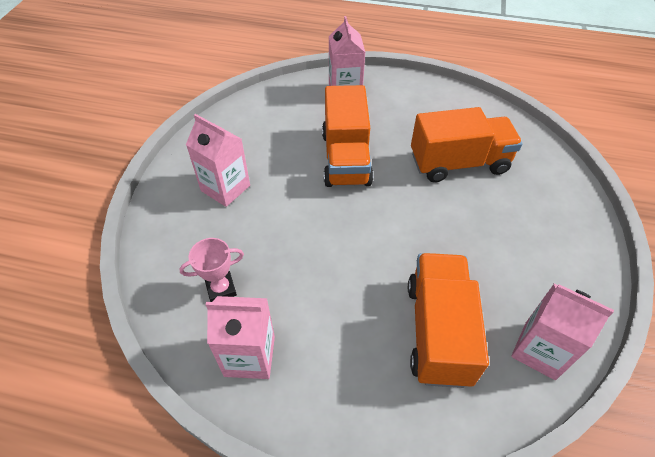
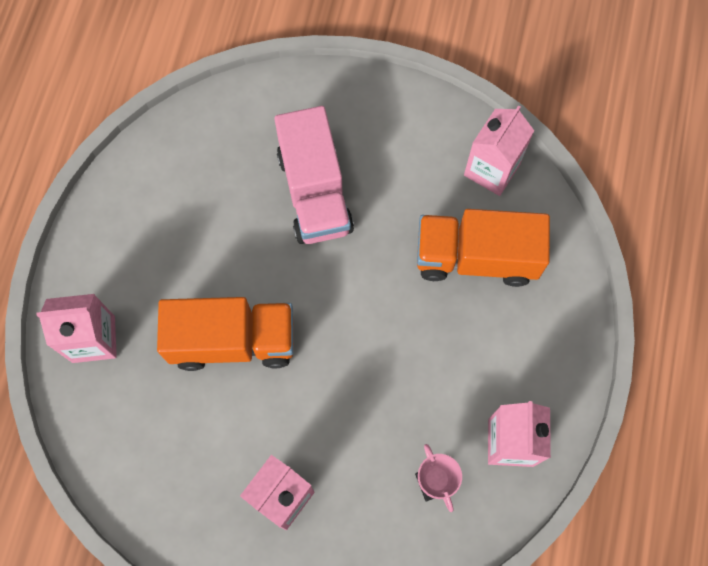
camera: 90 degrees left, 20 degrees up
orange truck [411,107,523,182] -> none
none -> pink truck [274,106,354,244]

